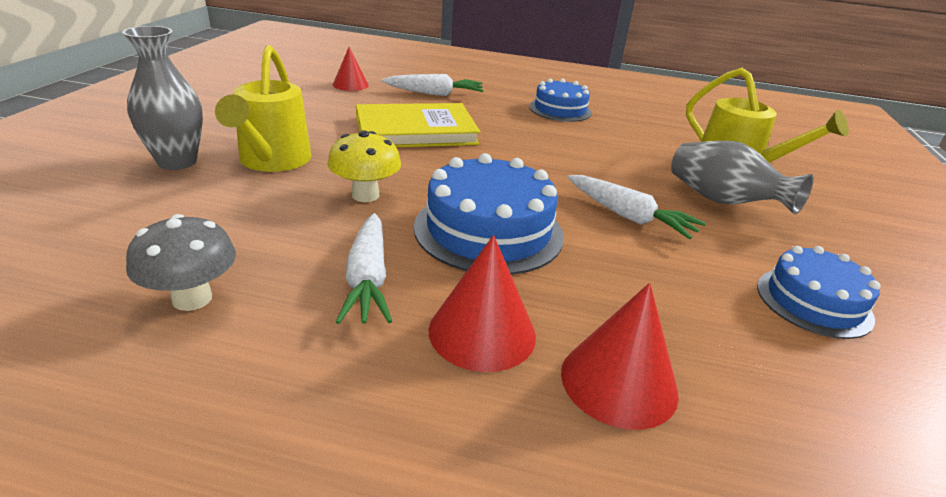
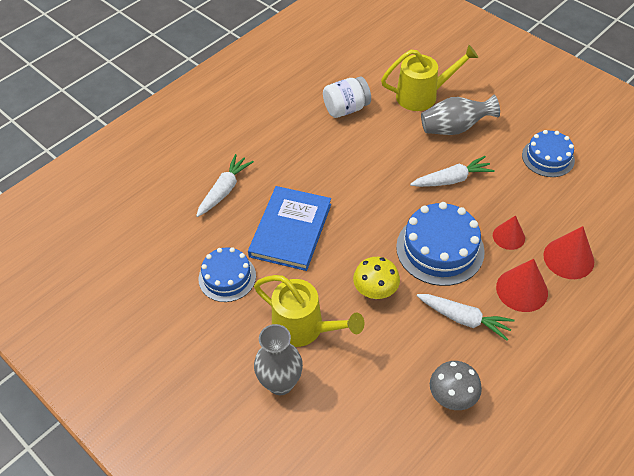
camera: 55 degrees left, 20 degrees up
red cone [333,47,369,91] -> red cone moved to [493,215,525,250]
yellow book [356,103,480,147] -> blue book [248,186,331,271]
blue cake [529,79,592,122] -> blue cake moved to [199,247,256,302]
none -> white jar [323,77,371,118]

